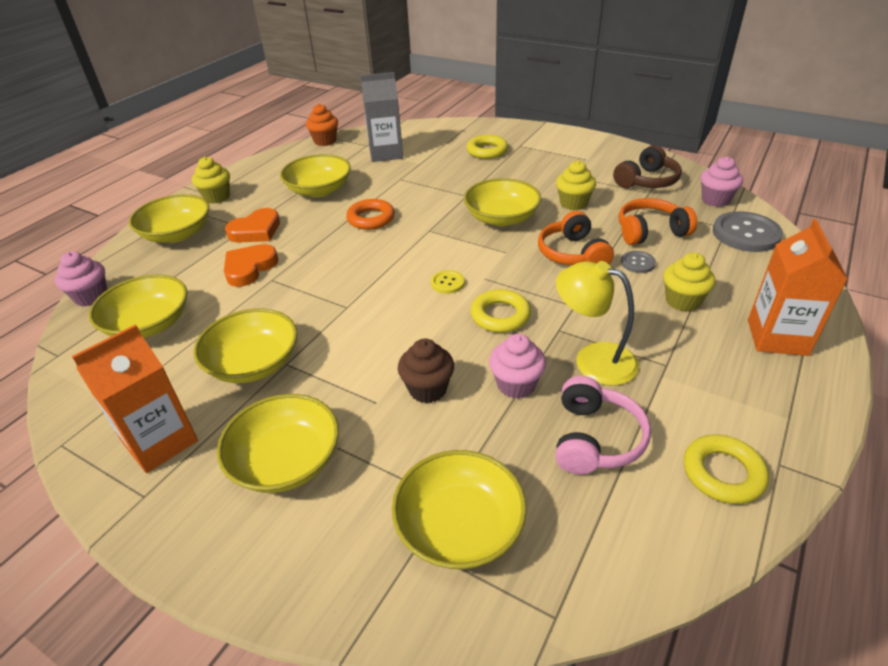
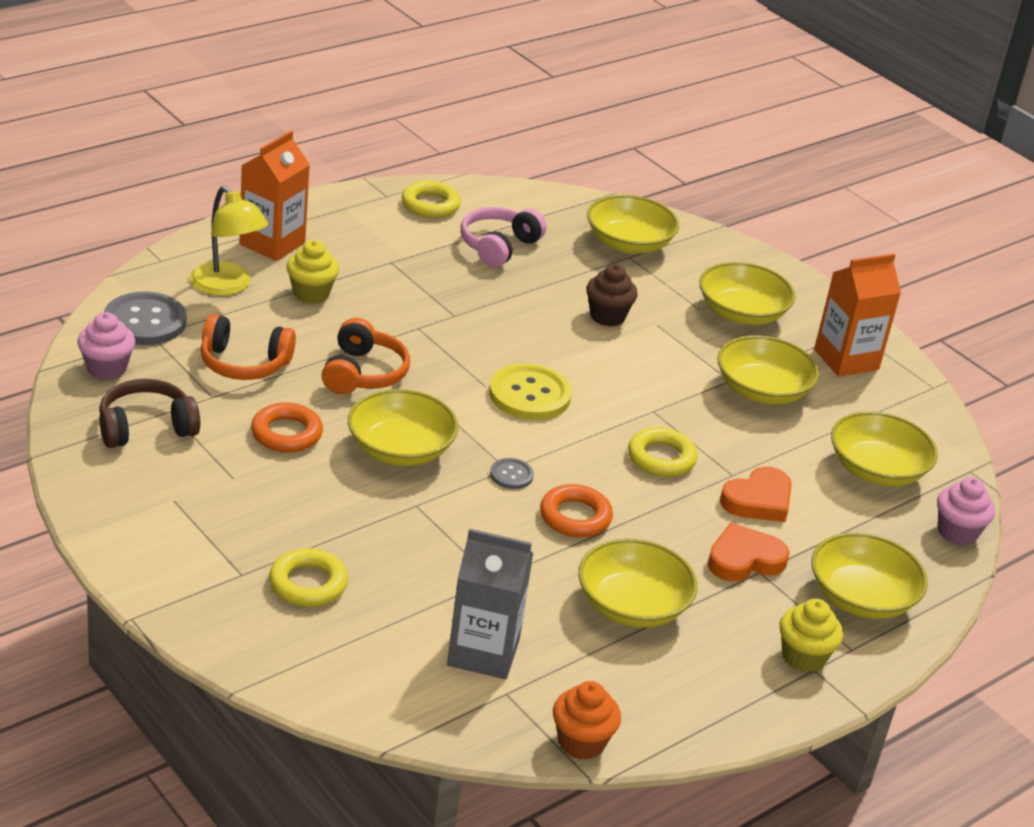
camera: 165 degrees left, 5 degrees down
yellow button [431,270,465,294] -> yellow button [489,363,572,420], size x2.00
yellow ring [470,289,531,333] -> yellow ring moved to [628,427,697,477]
pink cupcake [489,334,546,399] -> none
yellow cupcake [556,160,596,210] -> orange ring [251,402,323,452]
yellow lamp [556,261,639,386] -> yellow lamp moved to [190,186,268,296]
grey button [621,251,656,273] -> grey button moved to [490,458,534,489]

